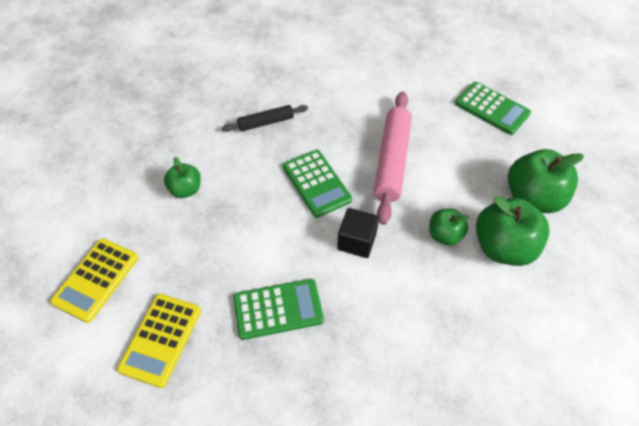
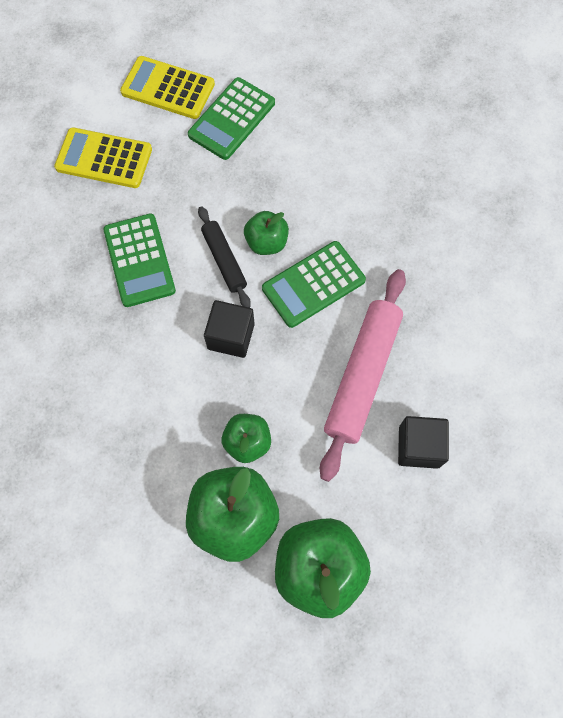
camera: 85 degrees right, 15 degrees up
green apple [164,157,201,198] -> green apple moved to [244,211,289,255]
black rolling pin [222,105,308,132] -> black rolling pin moved to [198,206,251,308]
pink rolling pin [374,92,412,225] -> pink rolling pin turned 75 degrees counterclockwise [320,269,406,482]
green calculator [455,82,531,135] -> green calculator moved to [188,77,275,160]
none -> black cube [398,416,449,469]

